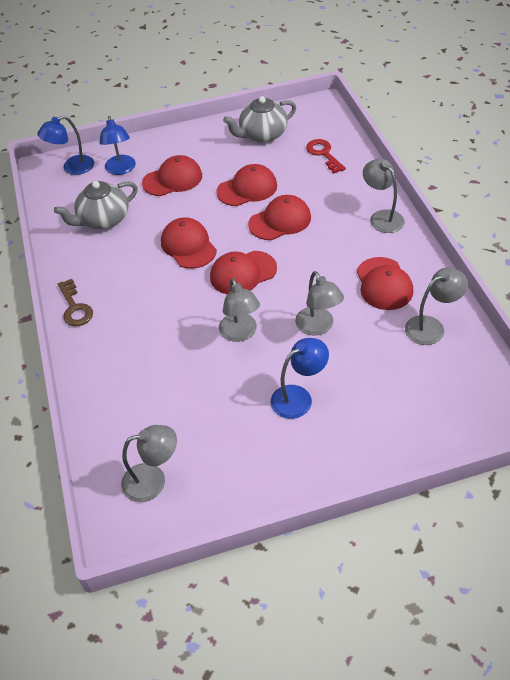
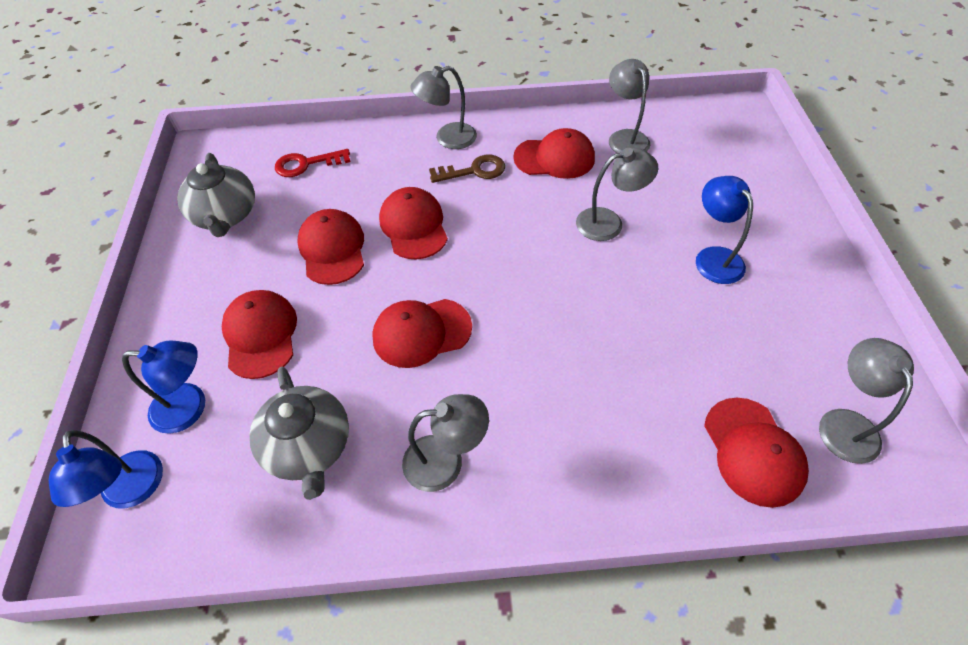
camera: 80 degrees left, 5 degrees up
brown key [58,279,93,326] -> brown key moved to [429,155,505,183]
red cap [210,251,277,294] -> red cap moved to [704,398,809,508]
grey lamp [219,278,260,342] -> grey lamp moved to [402,394,489,492]

